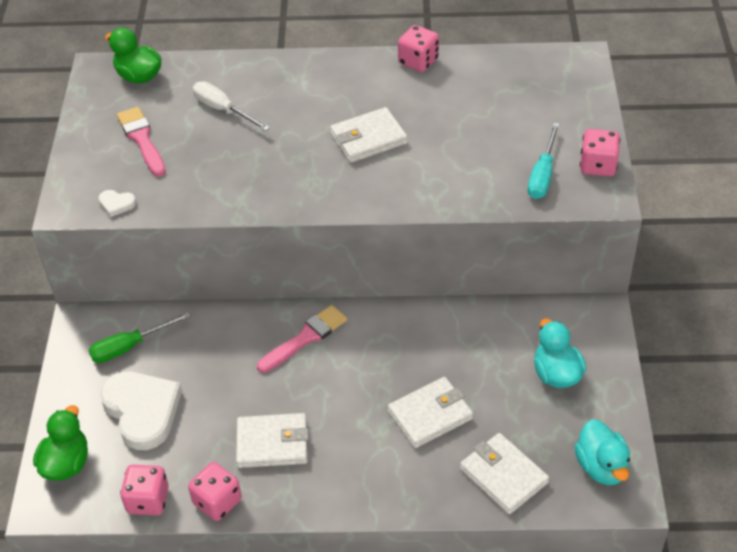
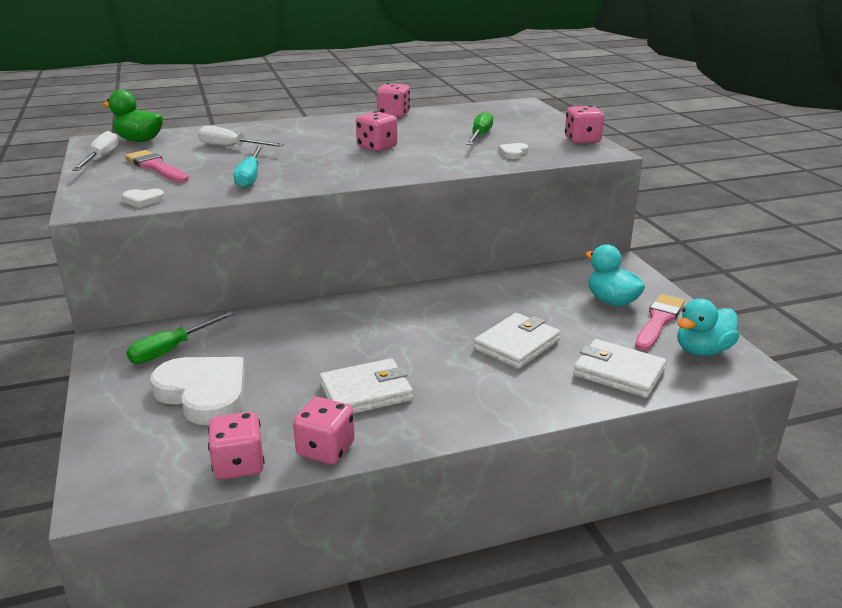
camera: 20 degrees left, 20 degrees down
green duck [33,405,88,481] -> none
pink brush [257,305,347,373] -> pink brush moved to [635,294,685,351]
white wallet [330,107,408,163] -> pink dice [356,111,397,152]
turquoise screwdriver [528,123,560,199] -> turquoise screwdriver moved to [234,146,263,188]
turquoise duck [575,419,630,485] -> turquoise duck turned 90 degrees clockwise [677,298,739,356]
none -> white screwdriver [72,131,118,171]
none -> green screwdriver [466,111,493,145]
none -> white heart [499,143,529,159]

